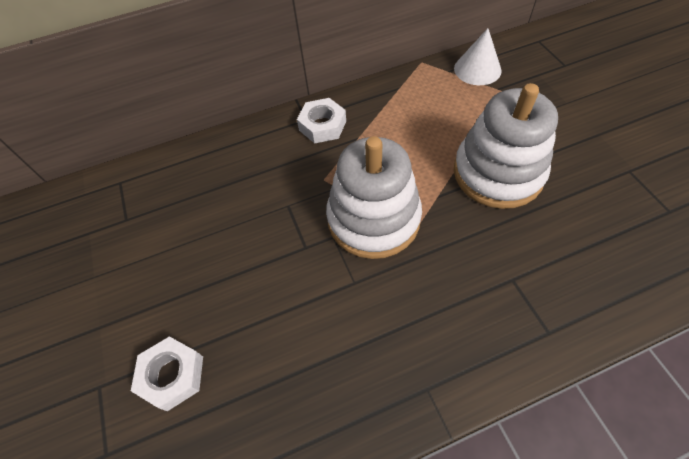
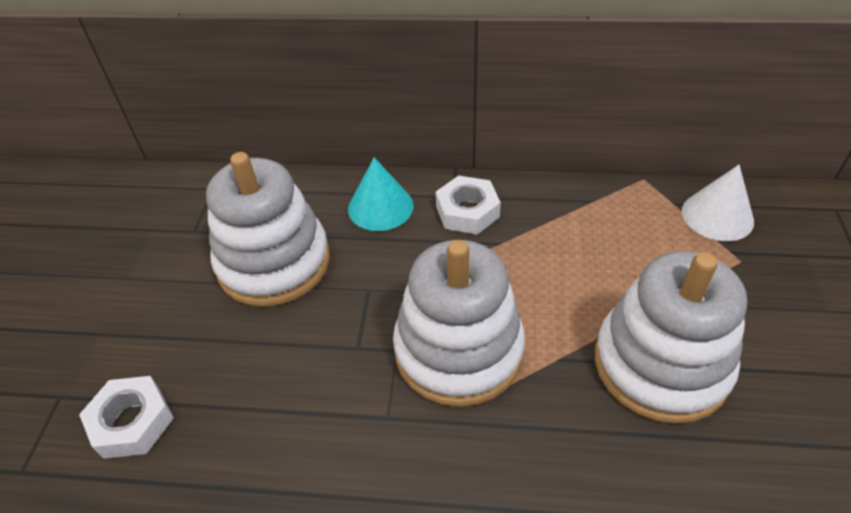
camera: 25 degrees right, 10 degrees down
none -> white stacking toy [206,152,330,307]
none -> turquoise cone [348,157,414,231]

